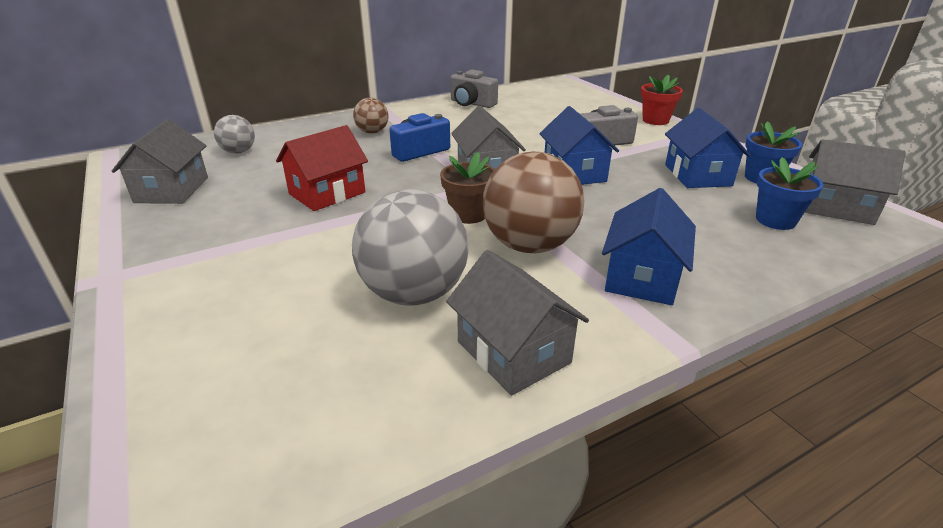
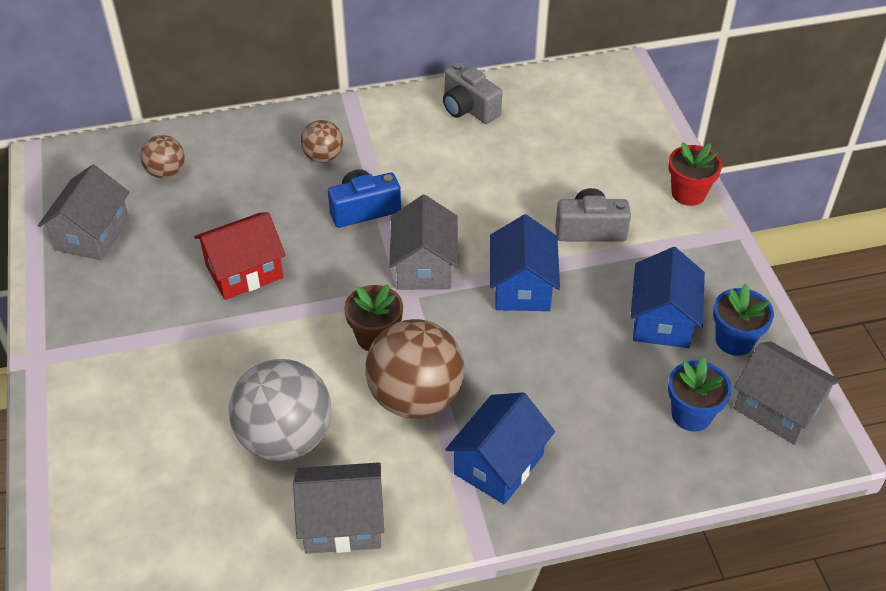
camera: 15 degrees right, 15 degrees up
grey ball [214,115,255,154] -> brown ball [140,135,185,178]
grey house [446,250,589,396] -> grey house turned 75 degrees counterclockwise [293,462,384,554]

